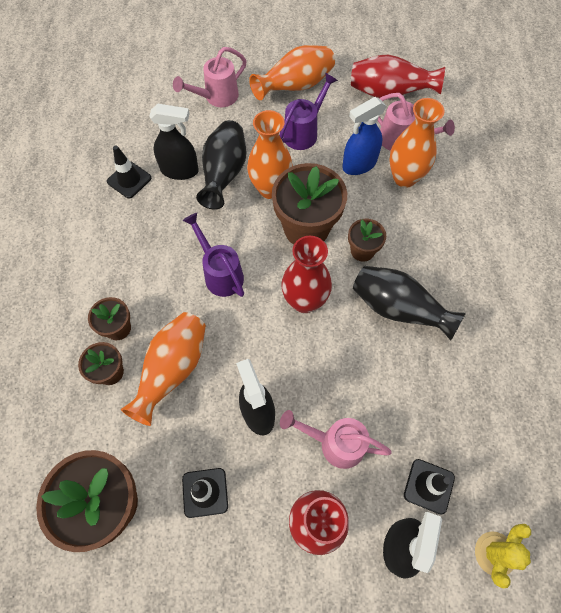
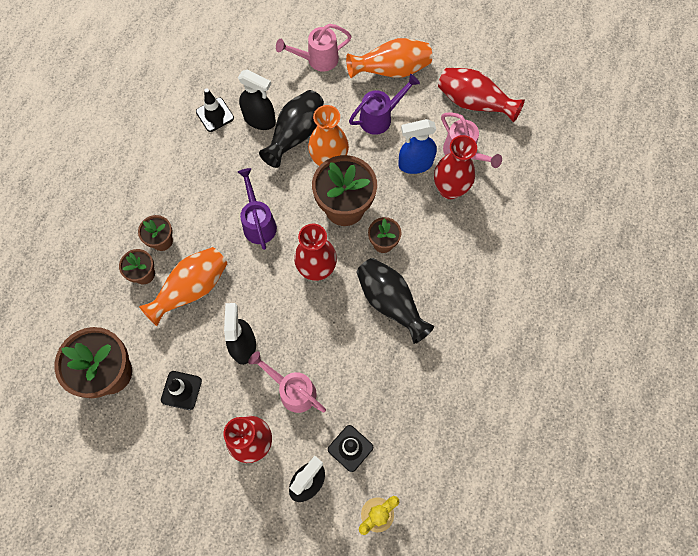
camera: 20 degrees right, 5 degrees up
orange vase [389,98,444,188] -> red vase [434,135,477,199]

